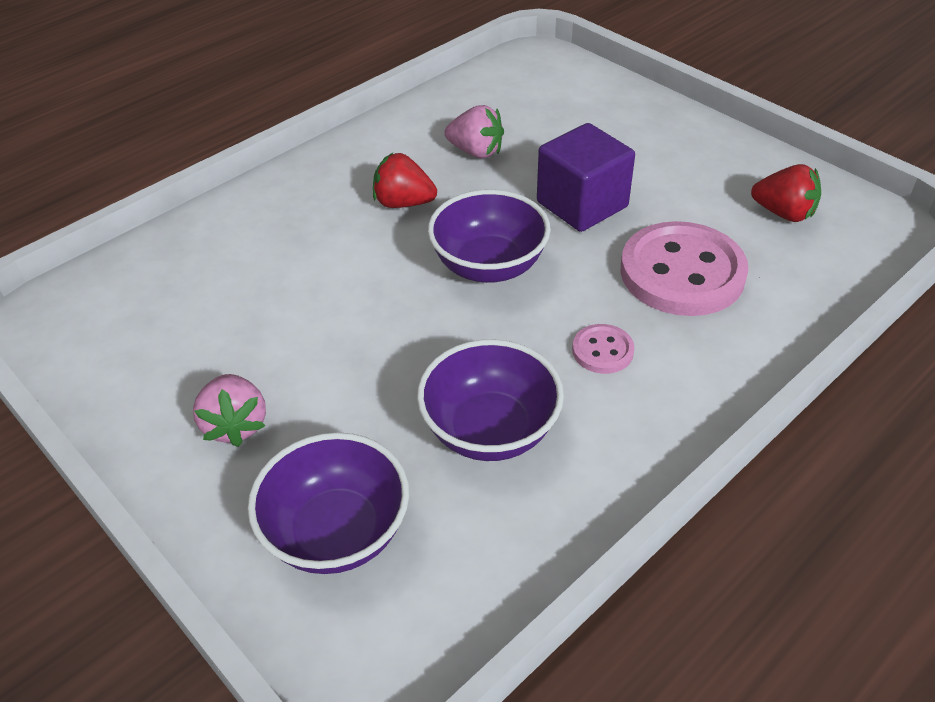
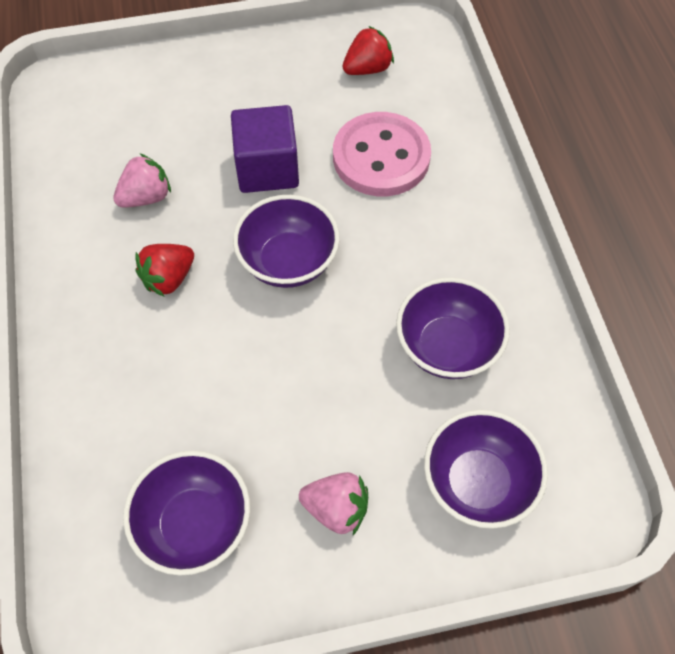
camera: 60 degrees left, 15 degrees up
pink button [572,324,635,374] -> none
none -> purple bowl [123,450,250,576]

